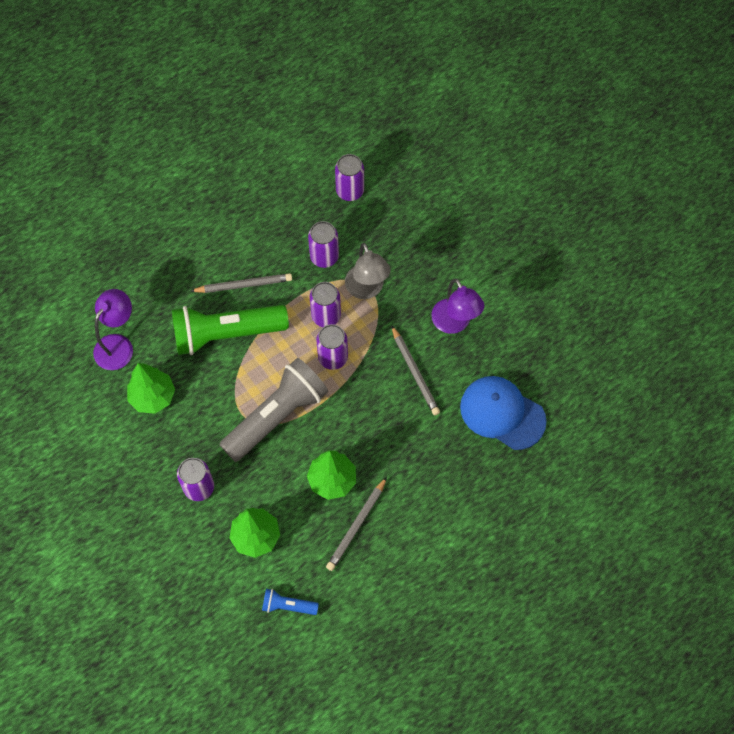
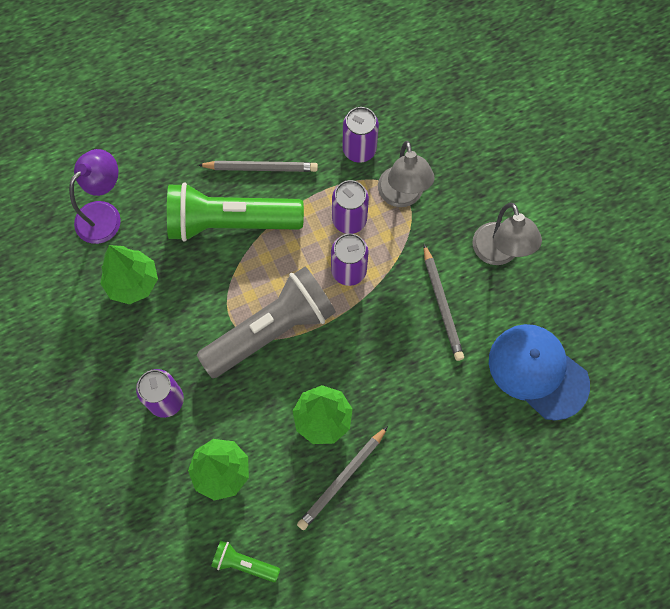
camera: 10 degrees right, 5 degrees up
blue flashlight [262,589,319,615] -> green flashlight [211,541,280,582]
purple can [335,154,364,201] -> none
purple lamp [431,278,485,334] -> grey lamp [472,203,542,265]

